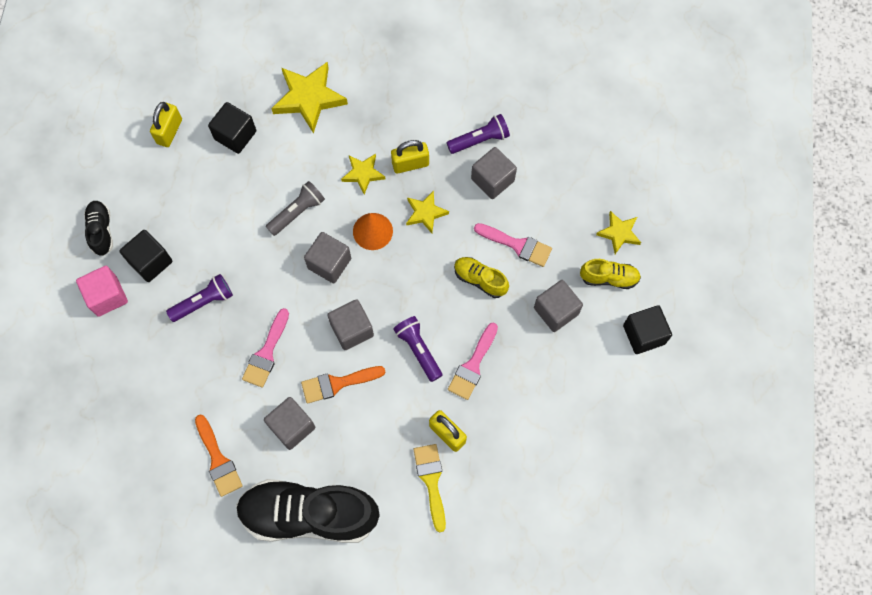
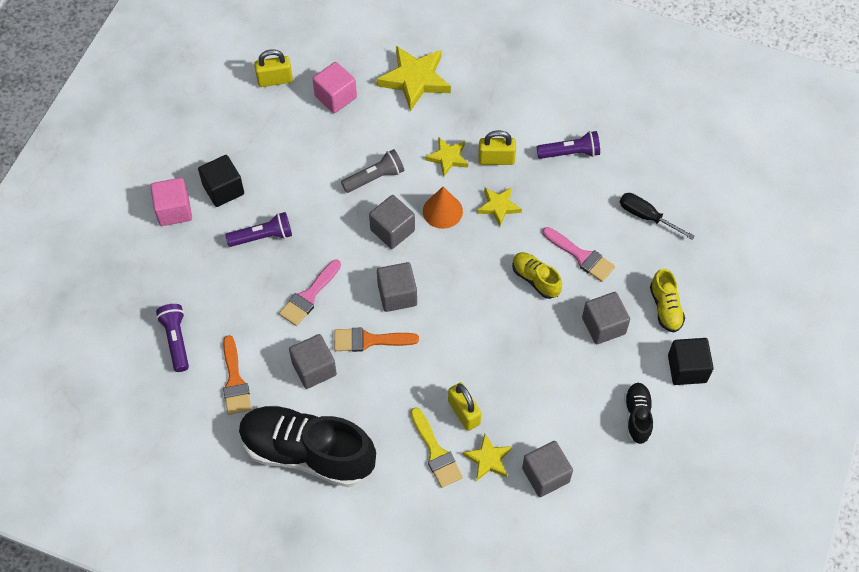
camera: 15 degrees right, 10 degrees down
black shoe [84,201,113,256] -> black shoe moved to [624,383,653,444]
yellow padlock [150,102,182,147] -> yellow padlock turned 45 degrees clockwise [254,49,293,87]
black cube [208,102,256,154] -> pink cube [313,62,357,113]
purple flashlight [393,316,442,382] -> purple flashlight moved to [156,304,189,372]
yellow brush [413,444,446,532] -> yellow brush turned 150 degrees clockwise [410,407,463,488]
pink brush [448,322,498,400] -> none
grey cube [471,147,517,199] -> grey cube moved to [522,441,573,497]
yellow shoe [580,259,641,289] -> yellow shoe turned 60 degrees clockwise [650,269,685,333]
yellow star [596,211,641,254] -> yellow star moved to [463,434,512,481]
none -> black screwdriver [620,193,695,240]

